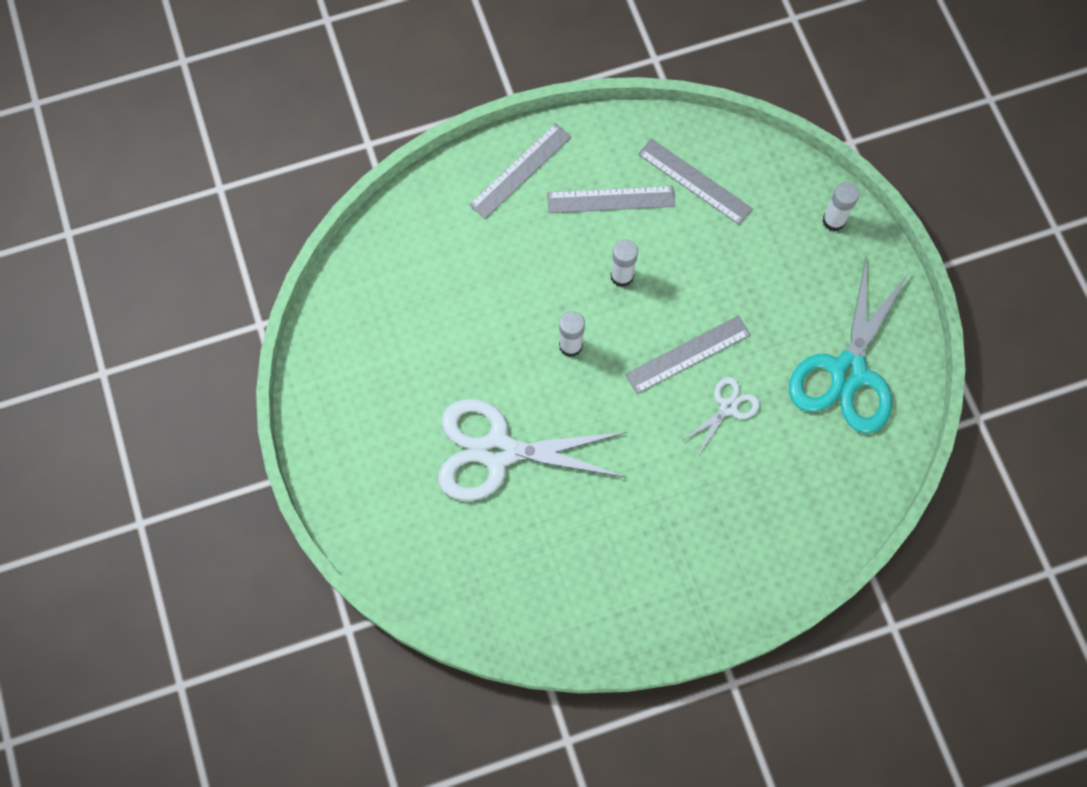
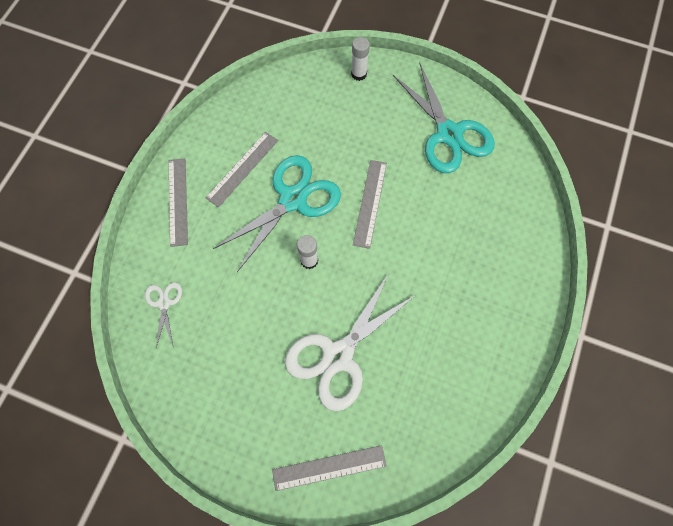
camera: 50 degrees left, 0 degrees up
white glue stick [610,239,638,287] -> turquoise scissors [213,155,341,272]
grey ruler [638,138,753,225] -> grey ruler moved to [272,445,387,491]
white scissors [682,377,760,454] -> white scissors moved to [145,282,182,348]

